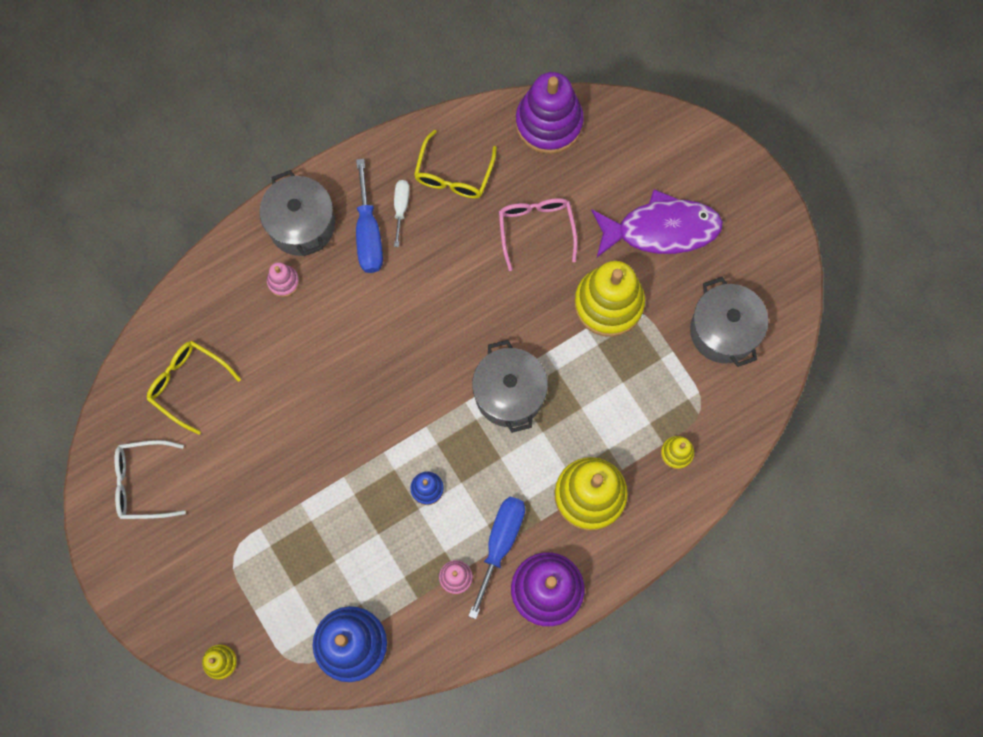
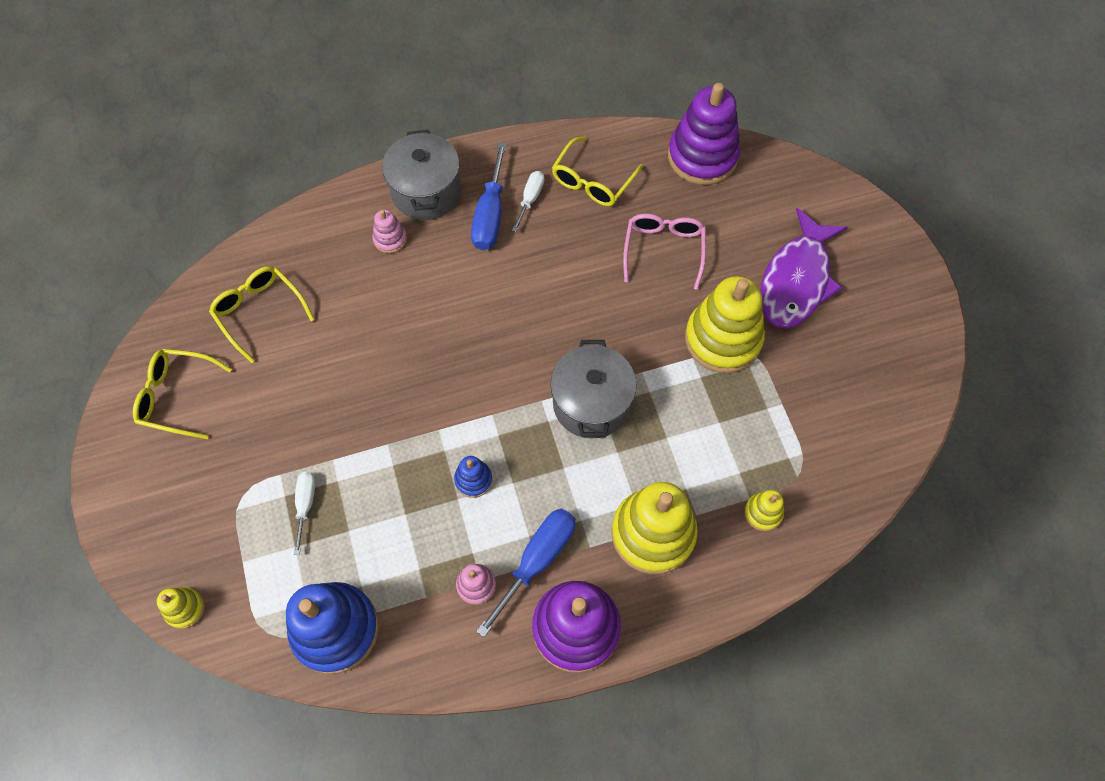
camera: 15 degrees right, 10 degrees down
white glasses [114,440,186,519] -> yellow glasses [133,349,232,439]
purple fish [591,189,723,257] -> purple fish turned 105 degrees clockwise [760,208,848,329]
grey pot [690,277,768,367] -> none
none -> white screwdriver [294,472,316,555]

